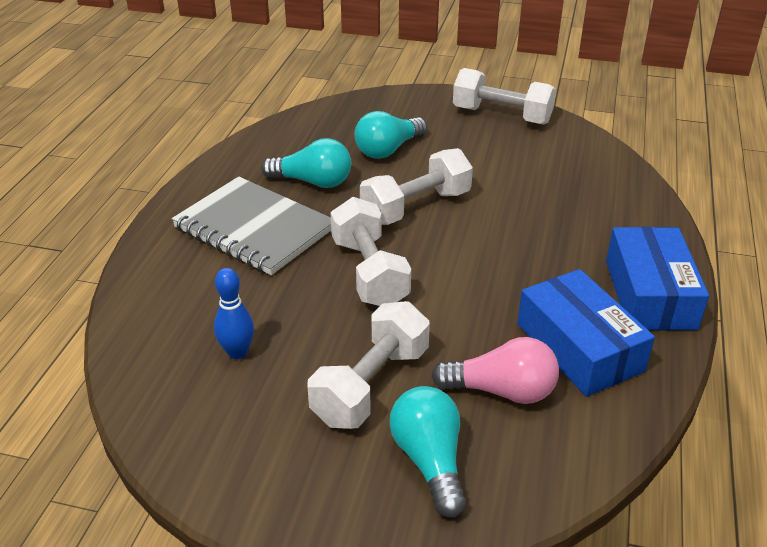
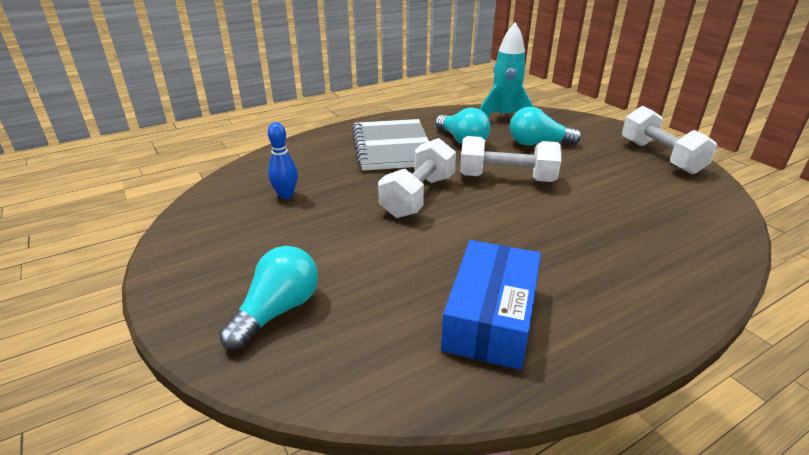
camera: 45 degrees right, 5 degrees down
white dumbbell [308,301,430,429] -> none
pink light bulb [431,337,559,404] -> none
blue box [606,227,709,330] -> none
none -> turquoise rocket [480,22,534,116]

